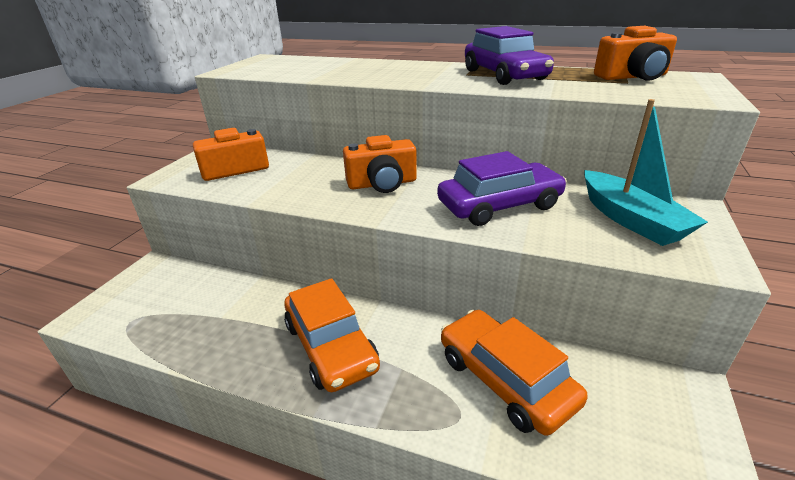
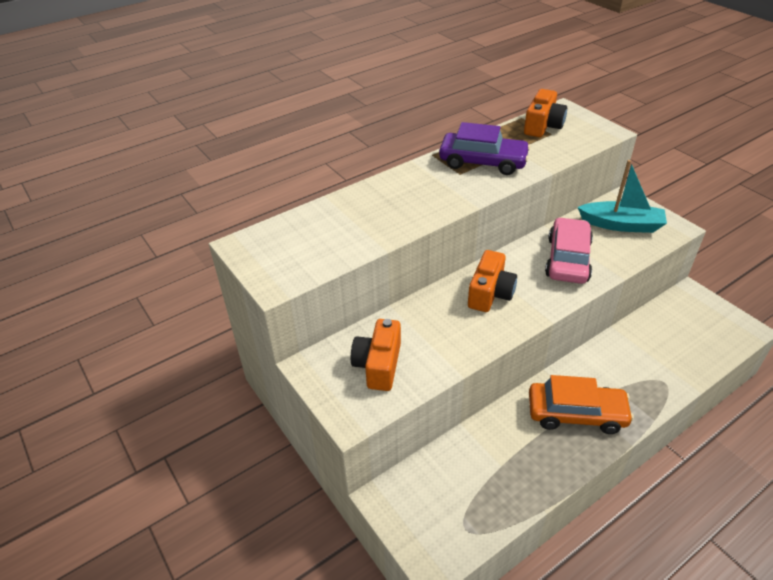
camera: 55 degrees left, 10 degrees up
purple car [437,151,567,226] -> pink car [545,217,593,284]
orange car [441,310,588,436] -> none

